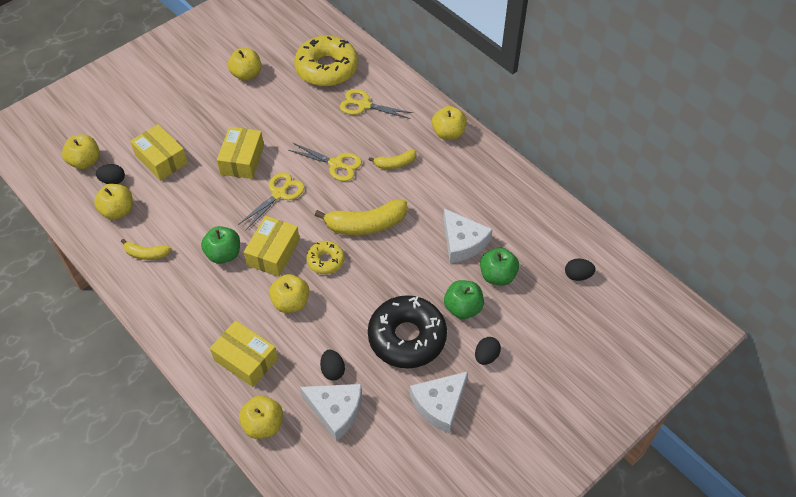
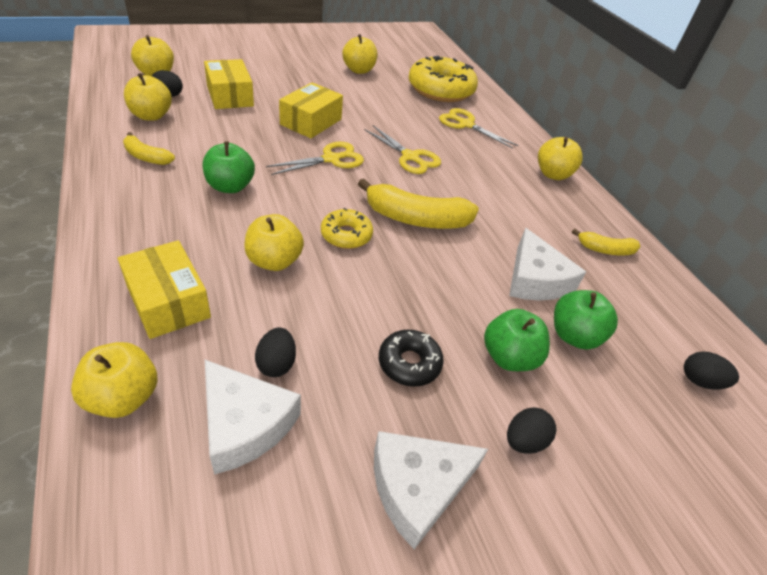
camera: 15 degrees right, 10 degrees down
yellow box [244,216,300,277] -> none
black donut [368,295,447,369] -> black donut [379,329,444,387], size x0.51
yellow banana [369,150,416,169] -> yellow banana moved to [572,229,641,256]

